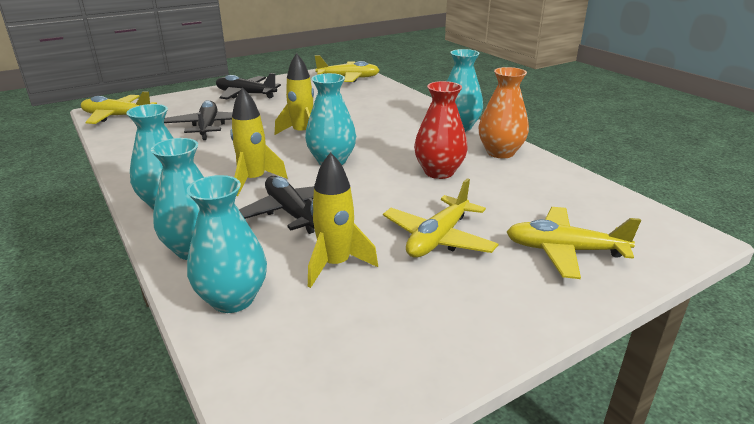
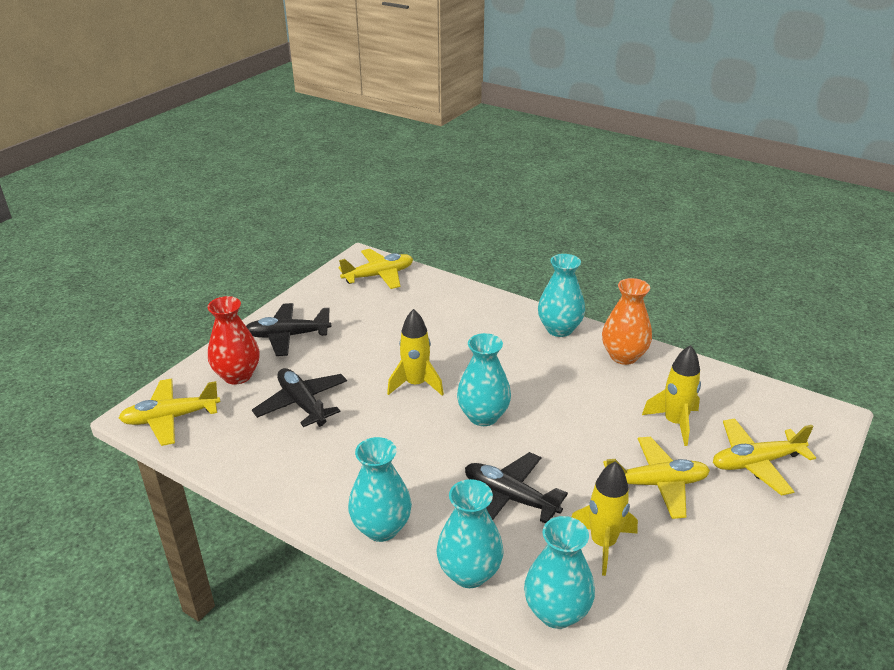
camera: 25 degrees left, 5 degrees up
yellow rocket [230,87,288,196] -> yellow rocket moved to [642,345,701,446]
yellow plane [383,178,498,258] -> yellow plane turned 105 degrees counterclockwise [603,437,710,519]
red vase [414,81,468,179] -> red vase moved to [207,296,260,385]

